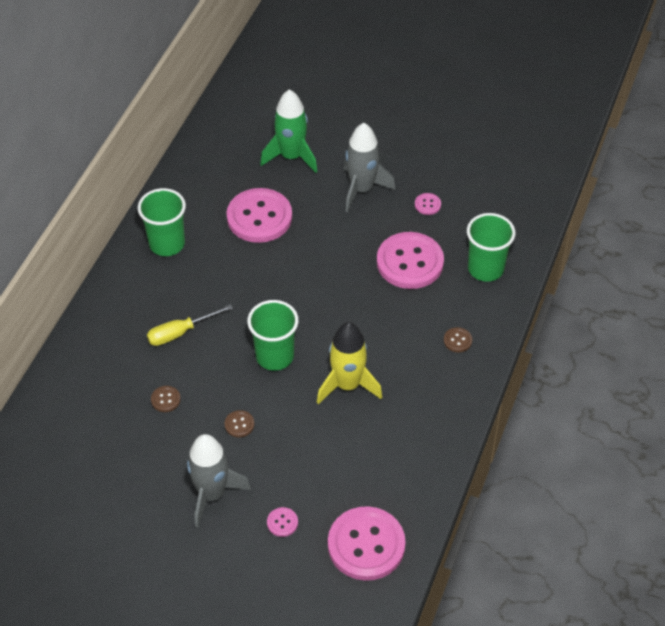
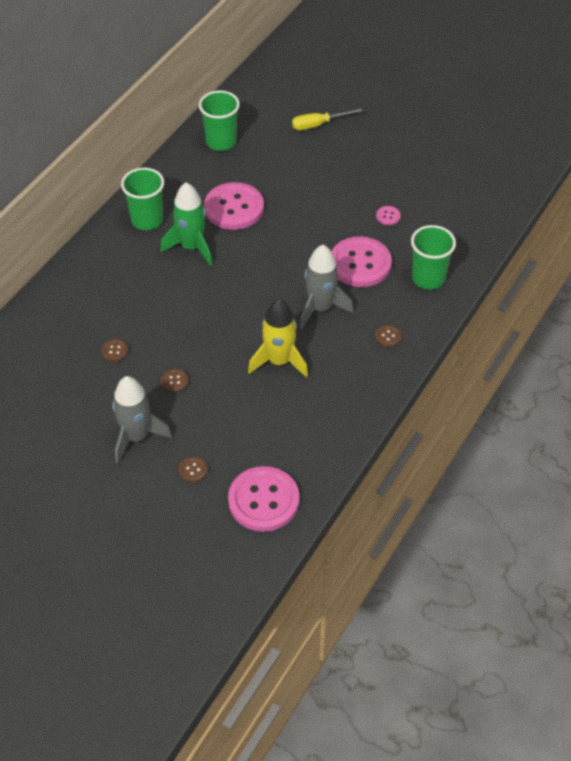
camera: 10 degrees right, 0 degrees up
yellow screwdriver [147,304,233,346] -> yellow screwdriver moved to [292,108,363,130]
green cup [247,300,299,371] -> green cup moved to [199,90,240,151]
green rocket [260,89,318,173] -> green rocket moved to [160,182,212,266]
pink button [267,507,298,537] -> brown button [179,457,208,482]
grey rocket [343,123,395,212] -> grey rocket moved to [300,245,353,329]

